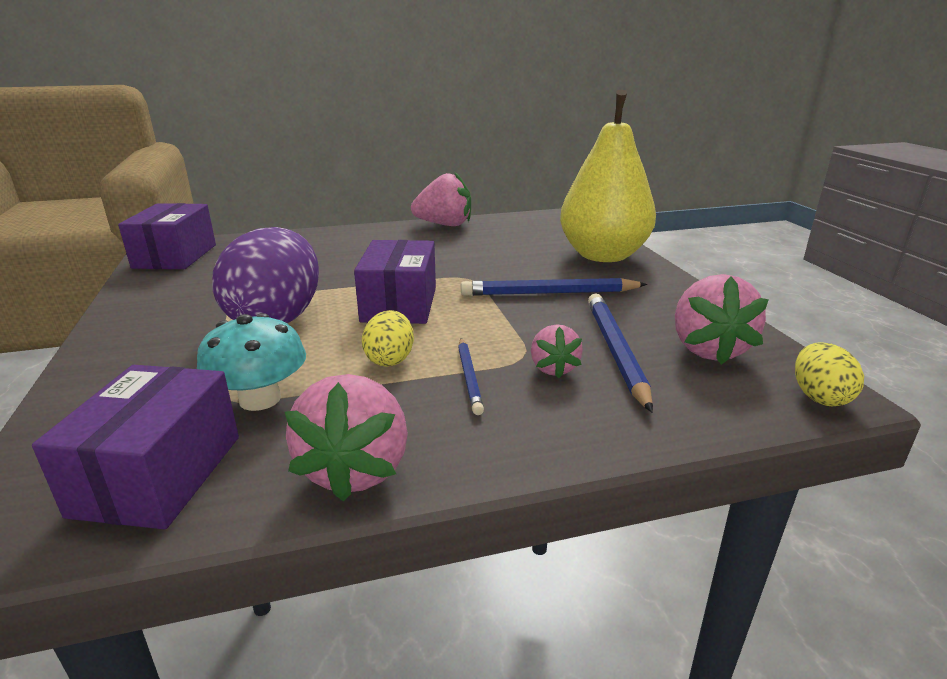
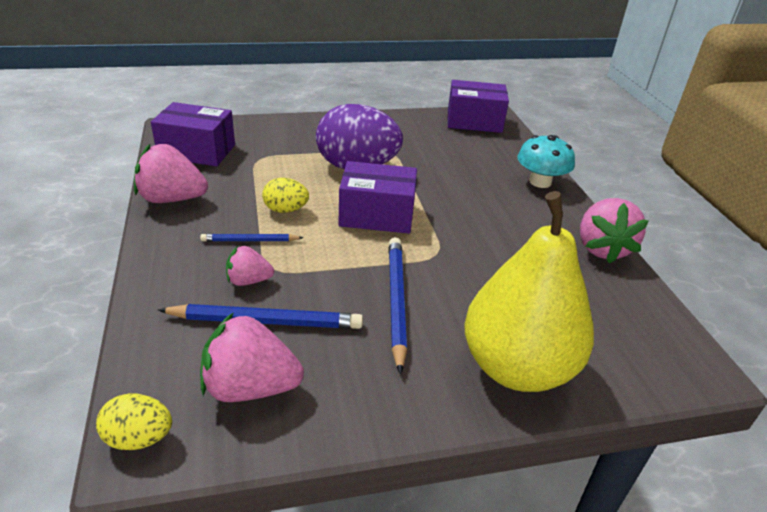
camera: 90 degrees right, 10 degrees up
turquoise mushroom [197,313,306,411] -> turquoise mushroom moved to [517,135,575,188]

